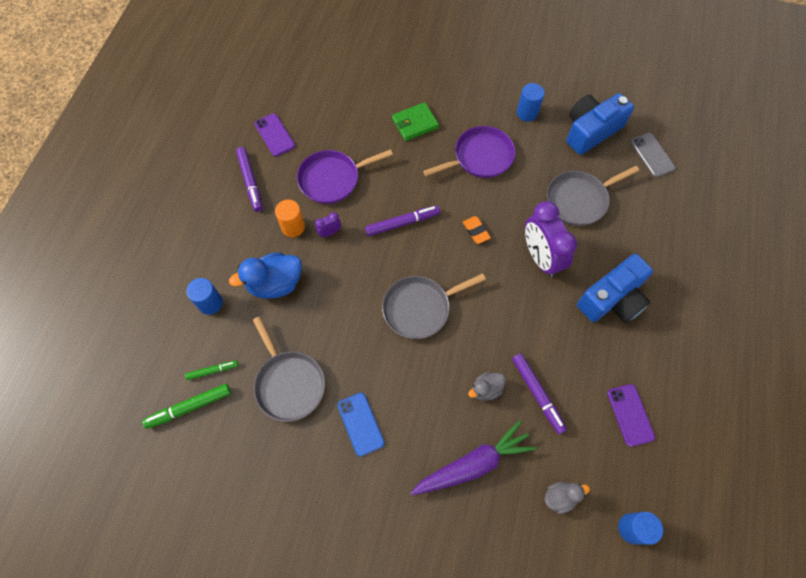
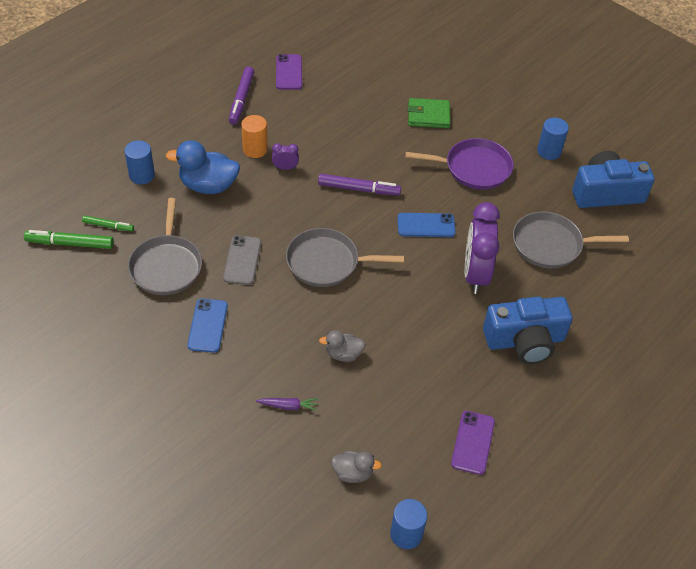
camera: 25 degrees right, 15 degrees down
purple pan [297,149,393,204] -> none
purple carrot [411,420,537,495] -> purple carrot [256,398,318,411], size x0.43
orange eraser [463,216,491,244] -> blue phone [397,213,456,237]
purple marker [512,353,567,434] -> none
grey phone [631,133,676,178] -> grey phone moved to [223,236,261,285]

